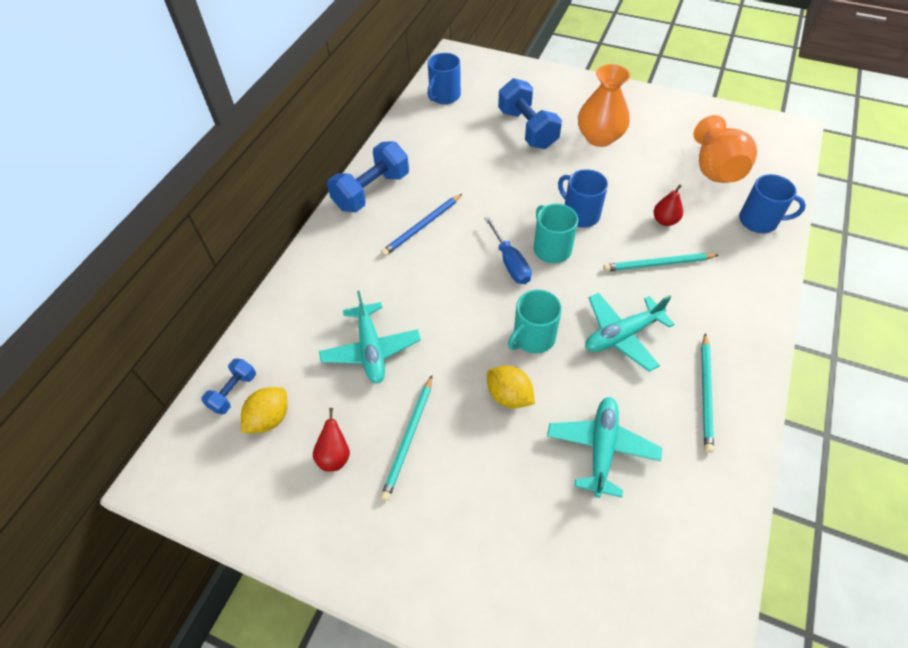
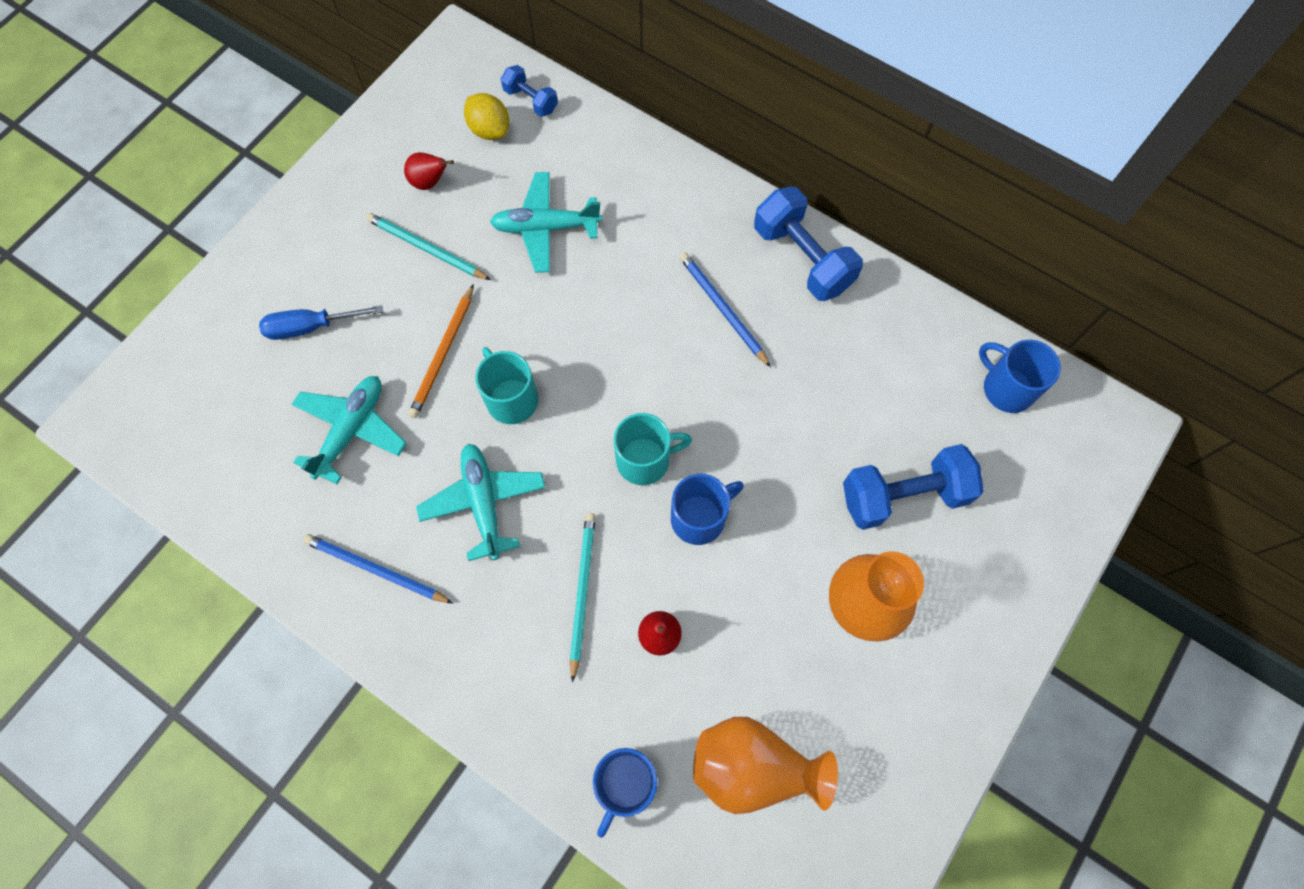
camera: 100 degrees right, 15 degrees up
blue screwdriver [484,216,531,284] -> blue screwdriver moved to [259,305,383,340]
yellow lemon [487,366,535,408] -> orange pencil [408,284,474,418]
turquoise plane [547,397,662,498] -> turquoise plane turned 90 degrees counterclockwise [292,376,407,484]
turquoise pencil [701,333,714,453] -> blue pencil [303,534,453,603]

